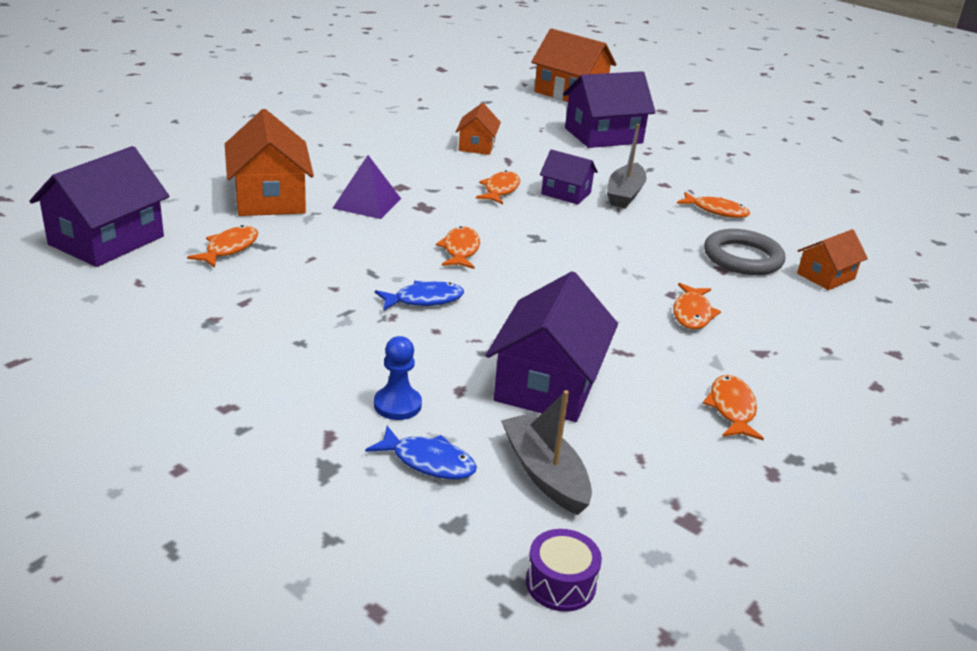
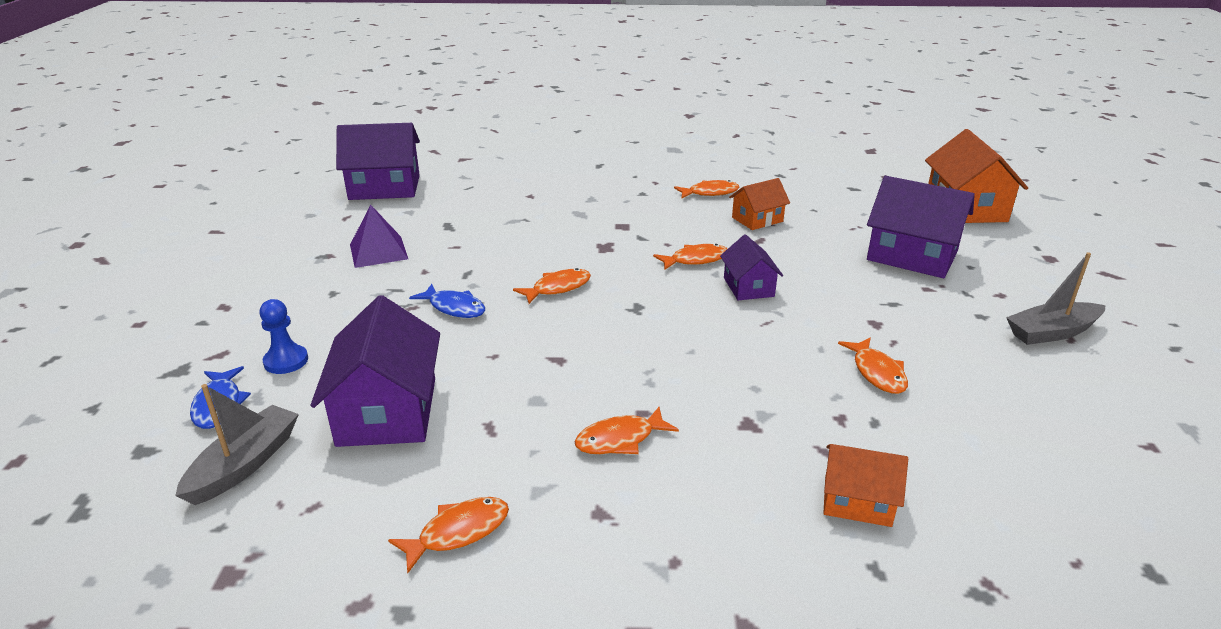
camera: 55 degrees right, 0 degrees up
orange fish [187,225,258,268] -> orange fish moved to [674,180,740,199]
orange house [225,109,314,216] -> none
purple pyramid [332,155,401,219] -> purple pyramid moved to [350,205,408,268]
purple house [486,271,618,422] -> purple house turned 75 degrees counterclockwise [311,295,440,447]
purple drum [526,529,602,612] -> none
grey boat [607,124,647,208] -> grey boat moved to [1006,252,1106,345]
grey ring [704,229,785,275] -> none

